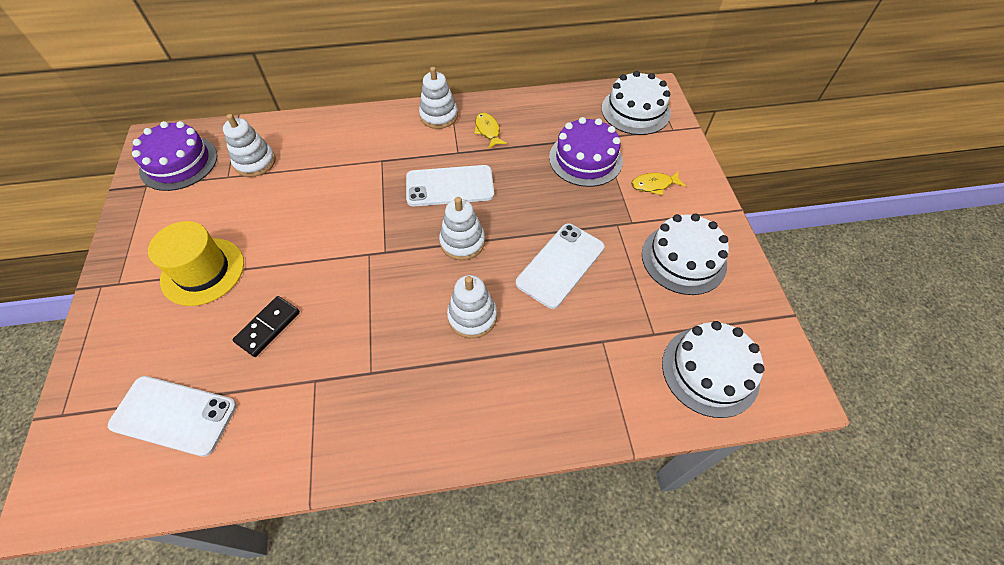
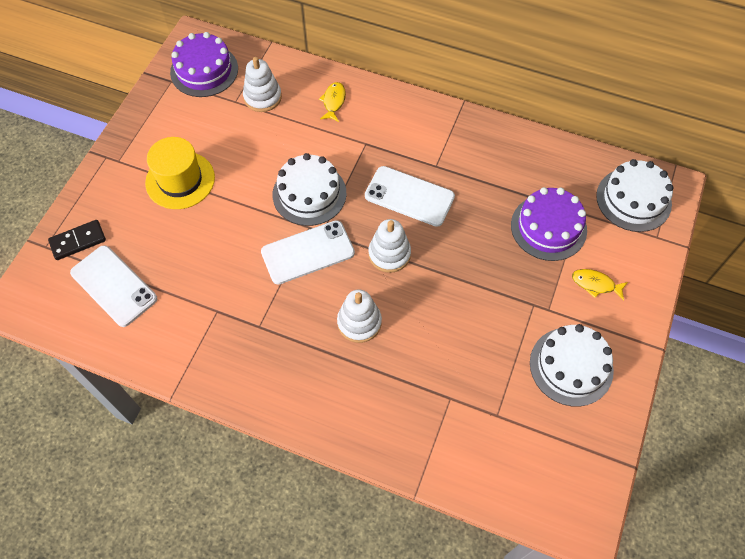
camera: 30 degrees right, 5 degrees up
black domino [233,296,300,357] -> black domino moved to [48,220,106,260]
white stacking toy [419,67,458,129] -> none
yellow fish [474,113,507,148] -> yellow fish moved to [319,82,346,122]
white phone [516,223,604,309] -> white phone moved to [261,220,355,285]
white cake [662,321,765,418] -> white cake moved to [273,153,346,226]

